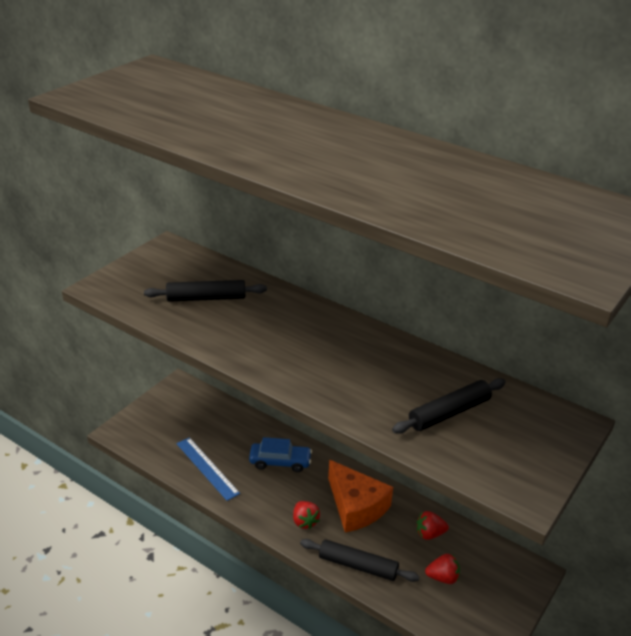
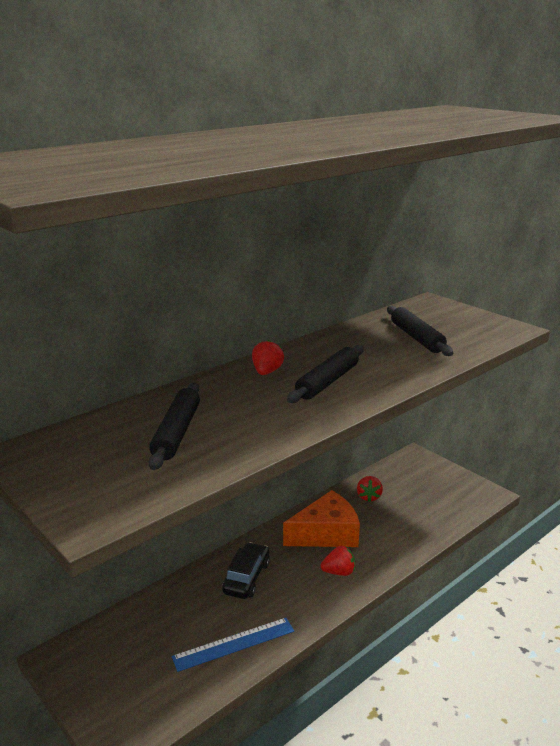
camera: 75 degrees left, 10 degrees down
blue car [249,437,312,472] -> black car [222,542,270,599]
black rolling pin [300,539,419,582] -> black rolling pin moved to [287,345,364,403]
red strawberry [425,554,460,584] -> red strawberry moved to [252,340,284,375]

